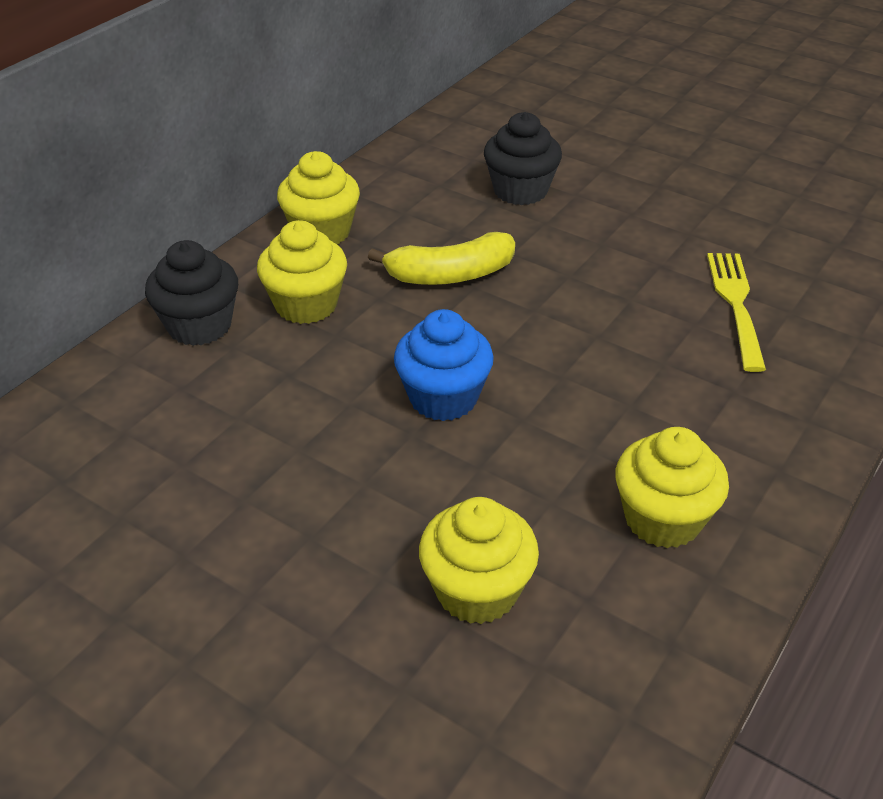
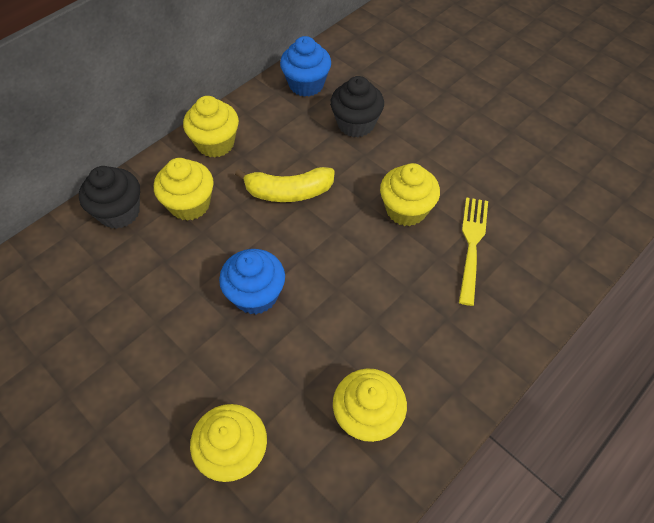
camera: 10 degrees right, 15 degrees up
none -> blue cupcake [280,36,331,97]
none -> yellow cupcake [380,163,440,226]

